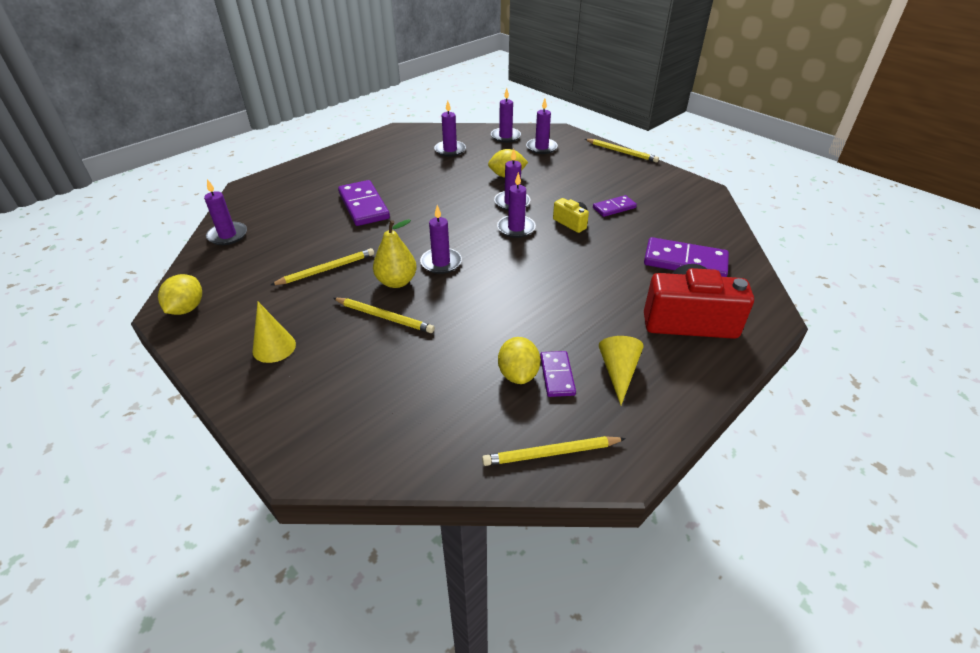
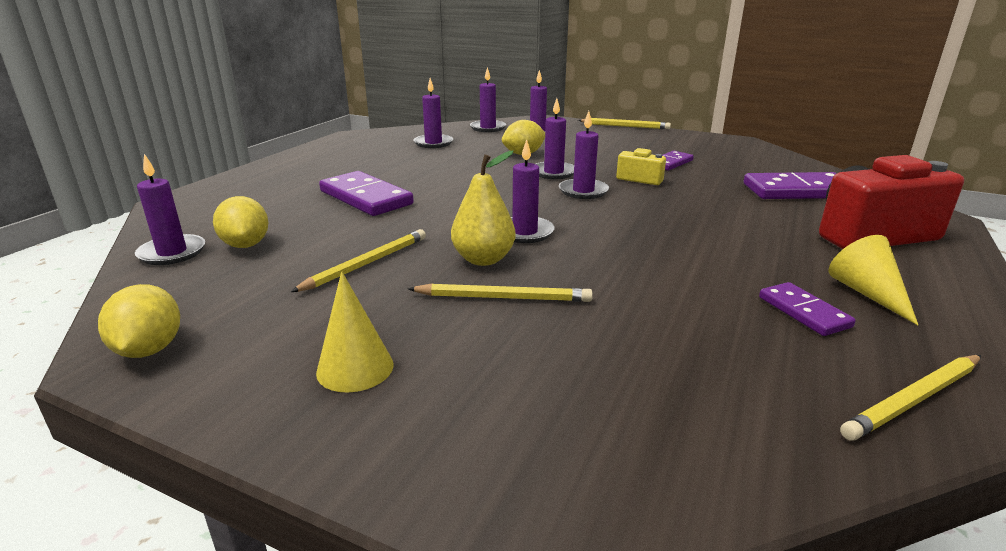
camera: 20 degrees left, 15 degrees down
yellow lemon [498,337,541,384] -> yellow lemon moved to [213,196,268,248]

